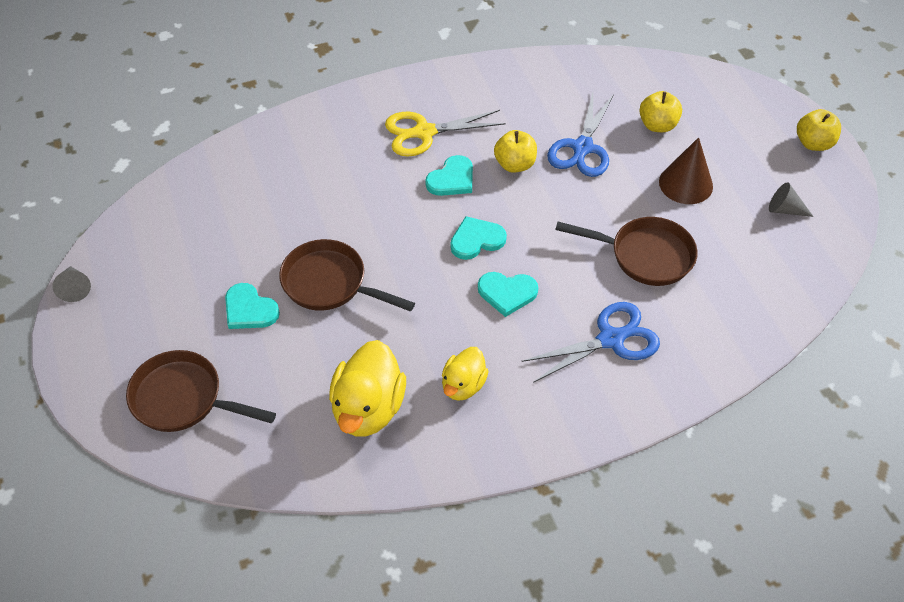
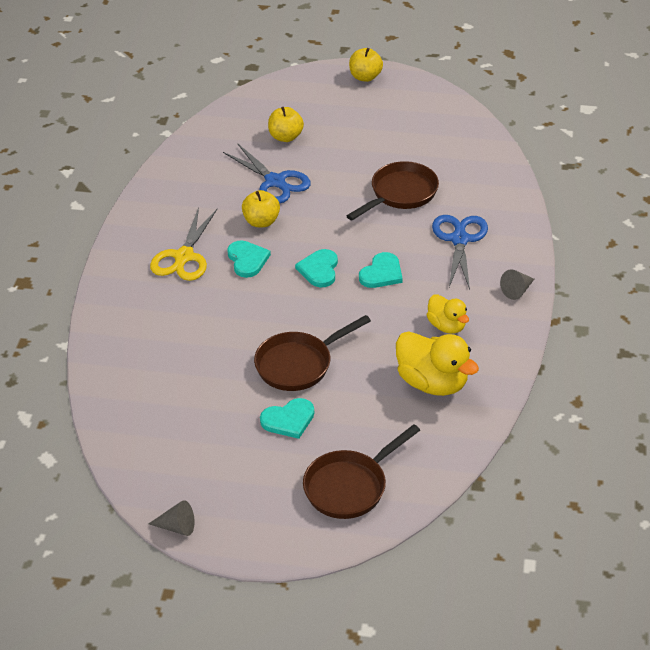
camera: 60 degrees left, 10 degrees down
brown cone [659,137,713,204] -> none
grey cone [769,182,814,217] -> grey cone moved to [500,269,534,300]

